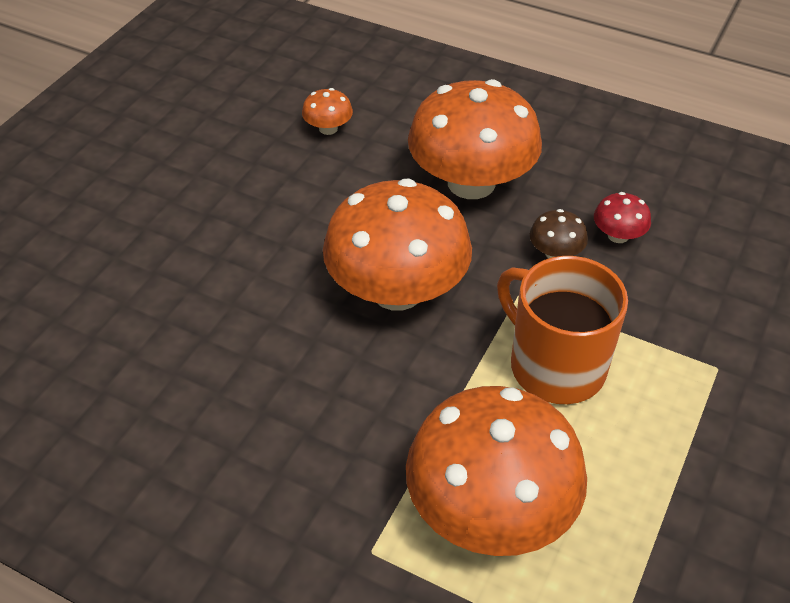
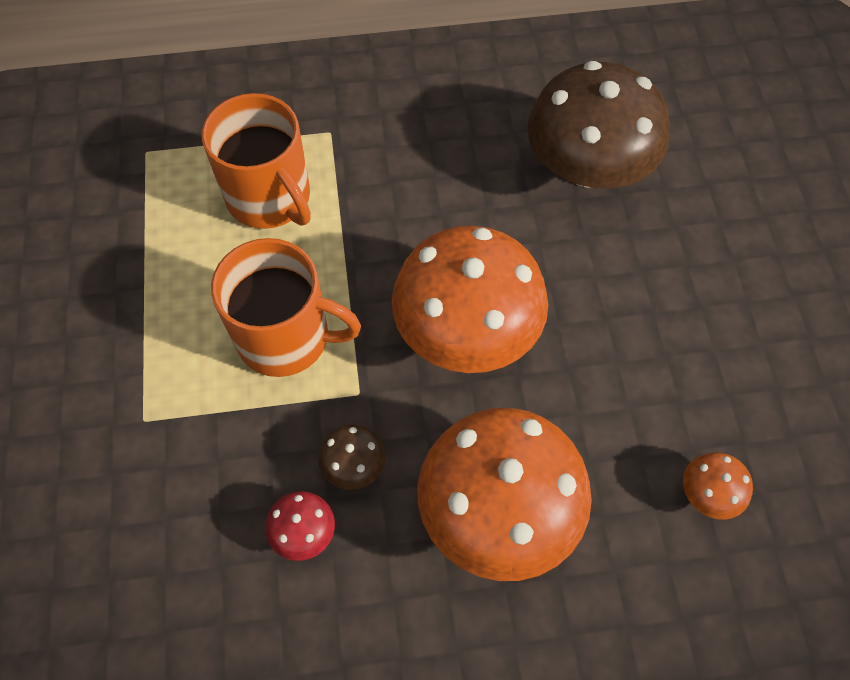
camera: 145 degrees right, 15 degrees up
orange mushroom [406,386,587,556] -> orange mug [202,93,311,229]
none -> brown mushroom [528,61,670,188]

